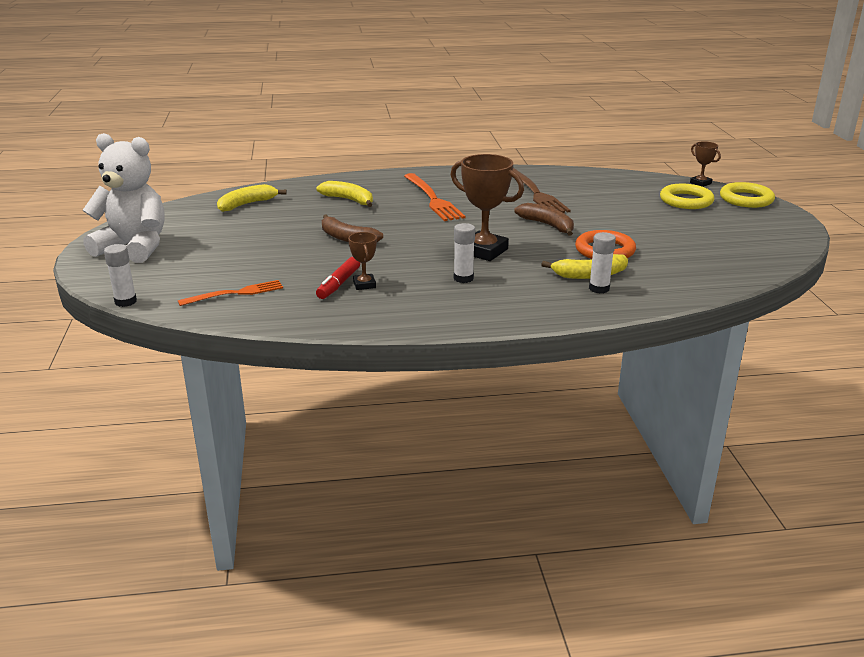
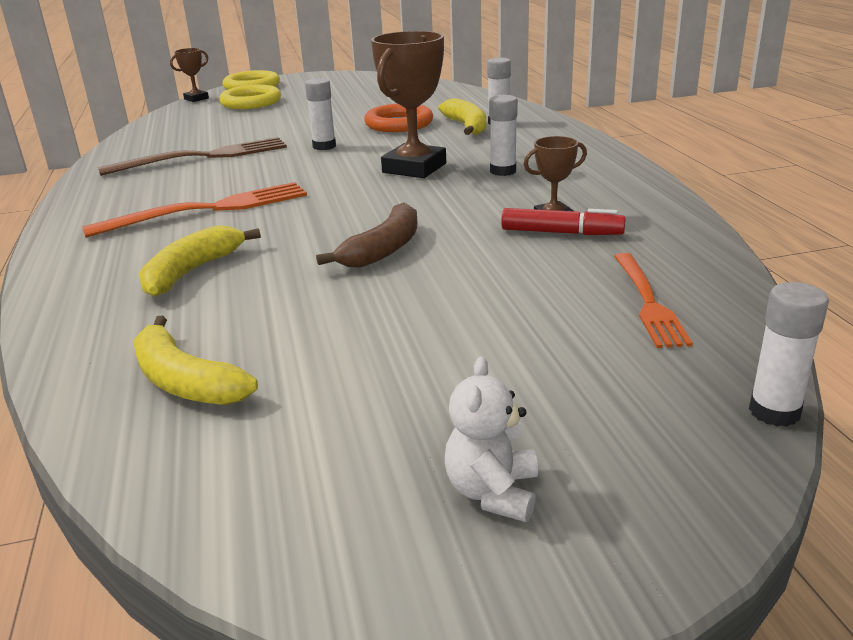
camera: 95 degrees left, 0 degrees up
white teddy bear [83,133,165,263] -> white teddy bear [445,356,538,522], size x0.44
orange fork [178,280,283,306] -> orange fork turned 150 degrees counterclockwise [614,253,693,348]
brown banana [514,203,574,236] -> white glue stick [305,78,336,150]

